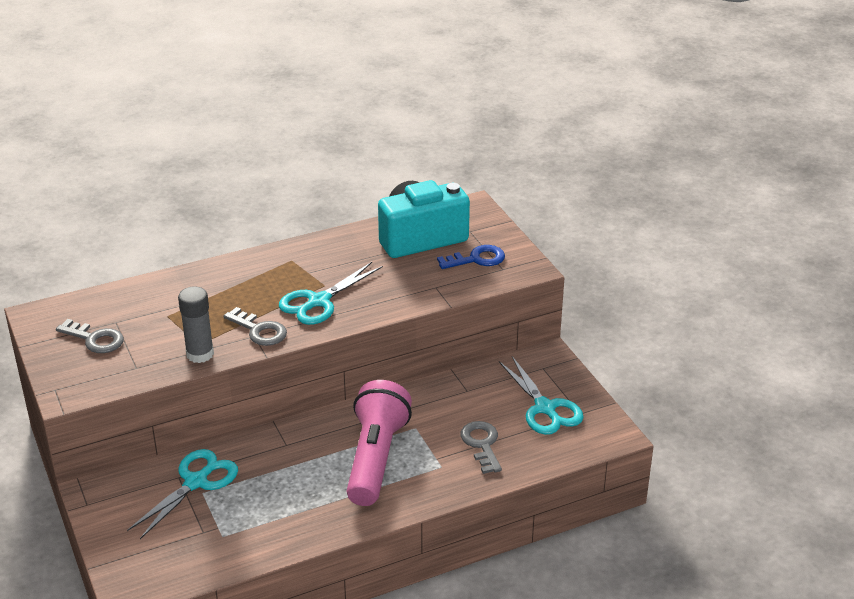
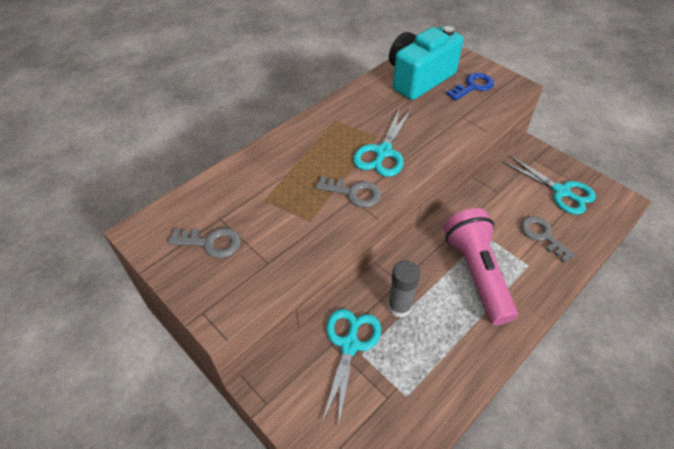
camera: 20 degrees left, 15 degrees up
grey glue stick [178,287,214,363] -> grey glue stick moved to [388,260,420,318]

